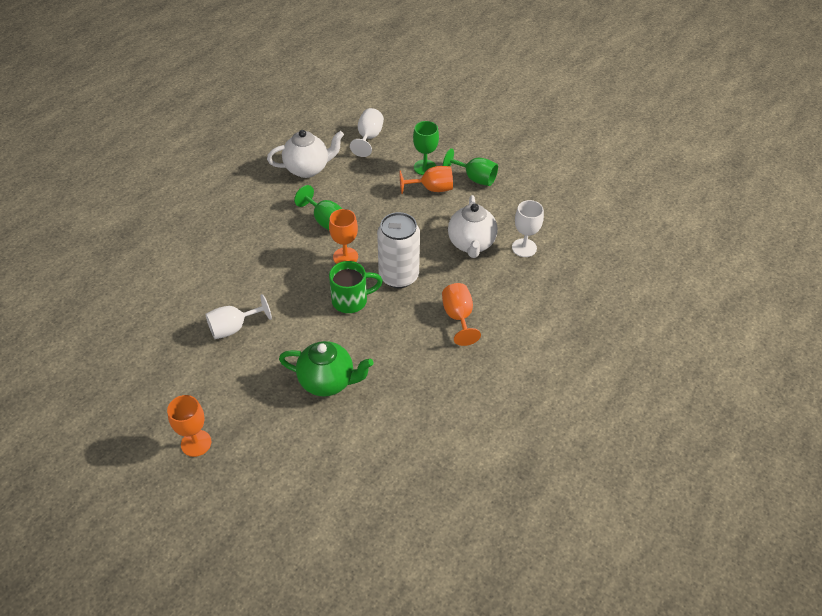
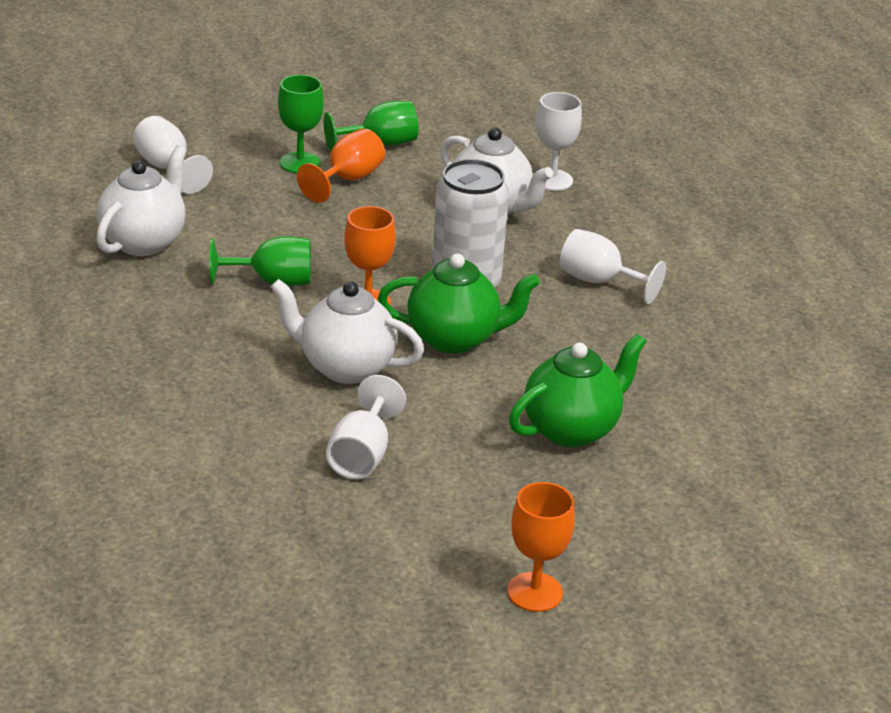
camera: 50 degrees left, 15 degrees down
green mug [329,261,383,313] -> green teapot [378,253,540,354]
orange goblet [442,283,481,346] -> white goblet [559,229,666,304]
none -> white teapot [271,279,424,384]

